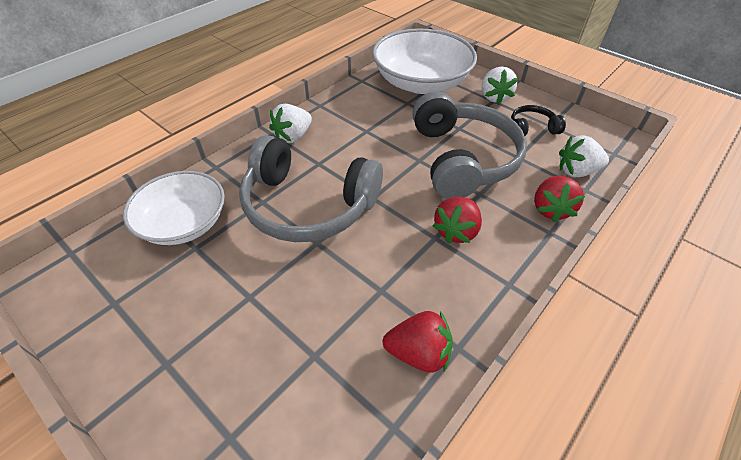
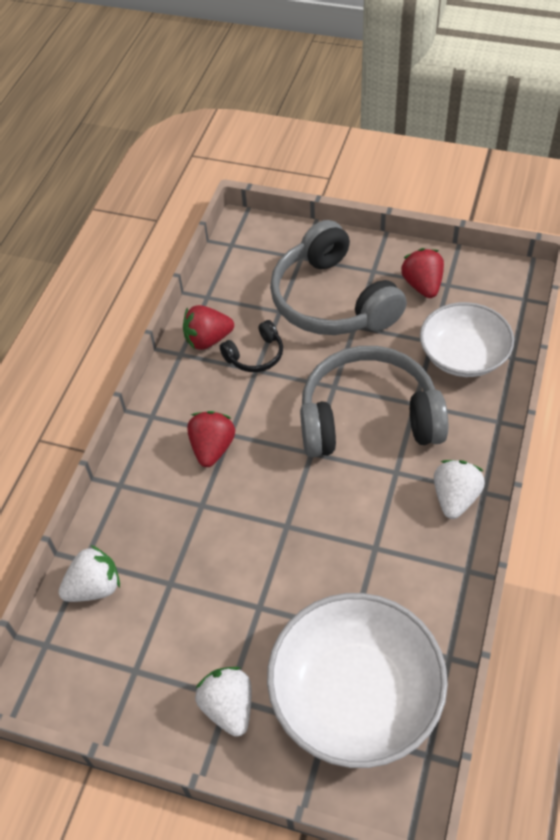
camera: 160 degrees right, 5 degrees up
grey headphones [412,91,527,199] -> grey headphones moved to [270,220,407,335]
black headphones [511,105,566,136] -> black headphones moved to [220,320,283,372]
red strawberry [534,176,585,222] -> red strawberry moved to [401,248,444,298]

